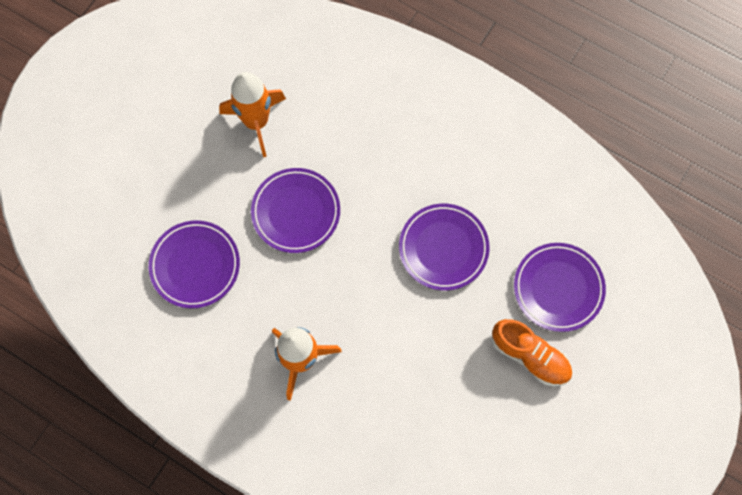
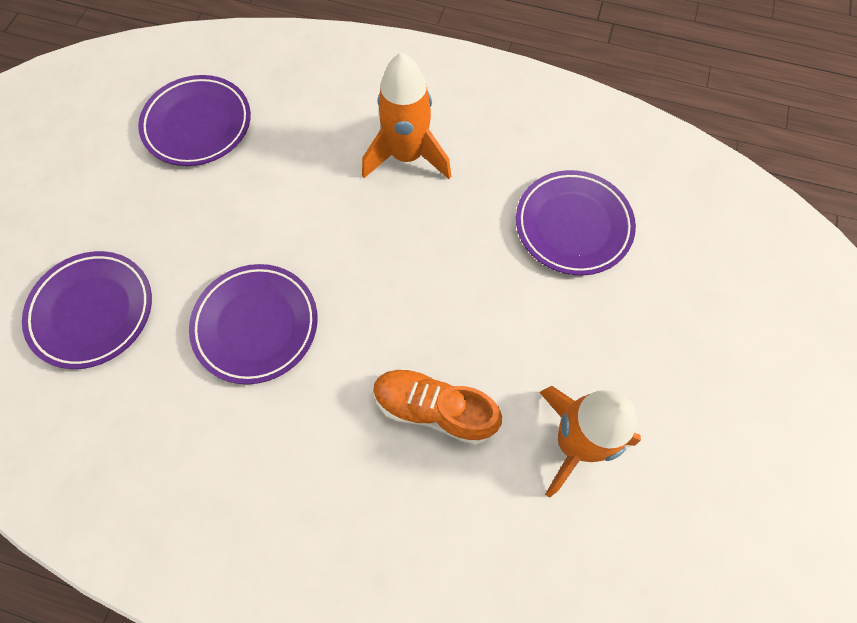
camera: 165 degrees right, 5 degrees down
purple plate [251,168,340,253] -> purple plate moved to [138,75,251,166]
orange shoe [492,319,572,386] -> orange shoe moved to [373,368,502,445]

